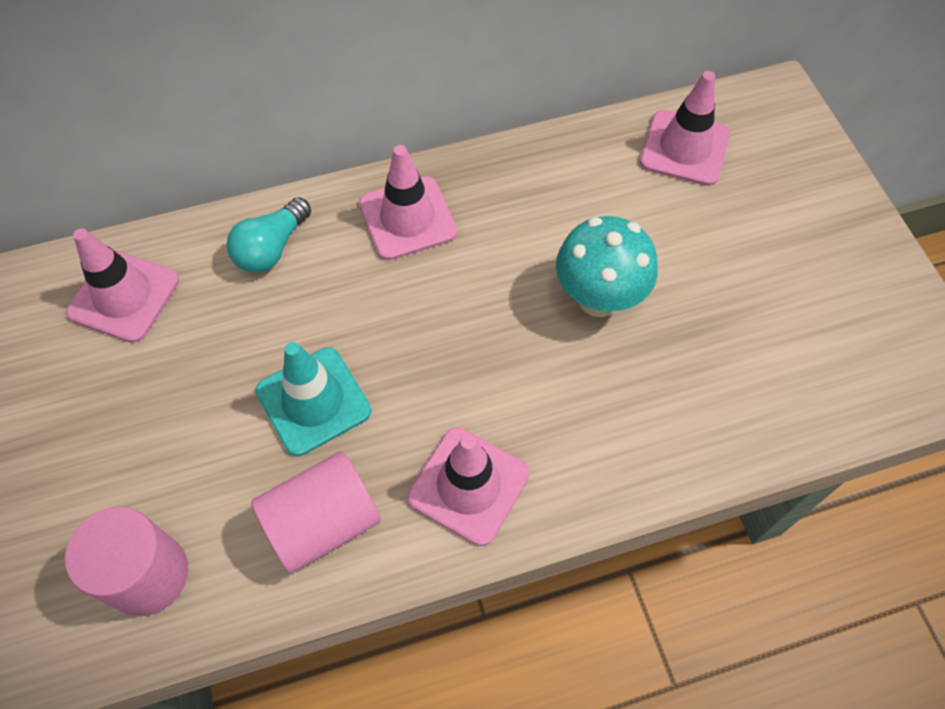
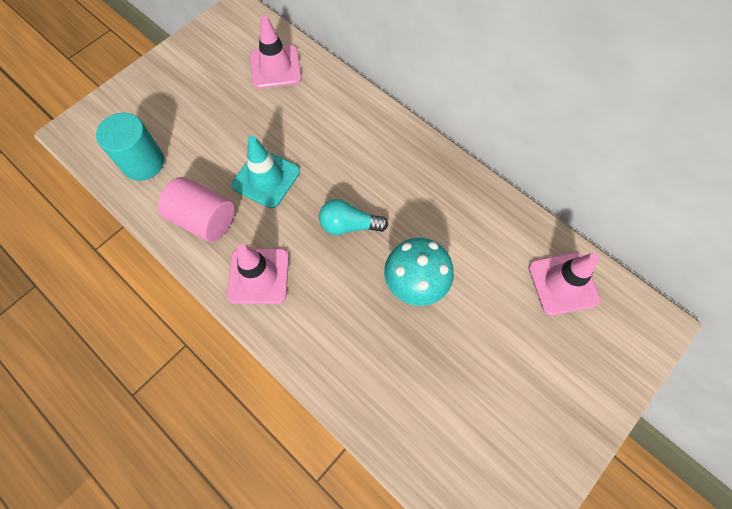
camera: 60 degrees right, 5 degrees up
pink cylinder [65,506,188,616] -> turquoise cylinder [96,113,164,181]
turquoise light bulb [227,197,311,273] -> turquoise light bulb moved to [319,199,388,235]
pink traffic cone [359,145,457,260] -> none

